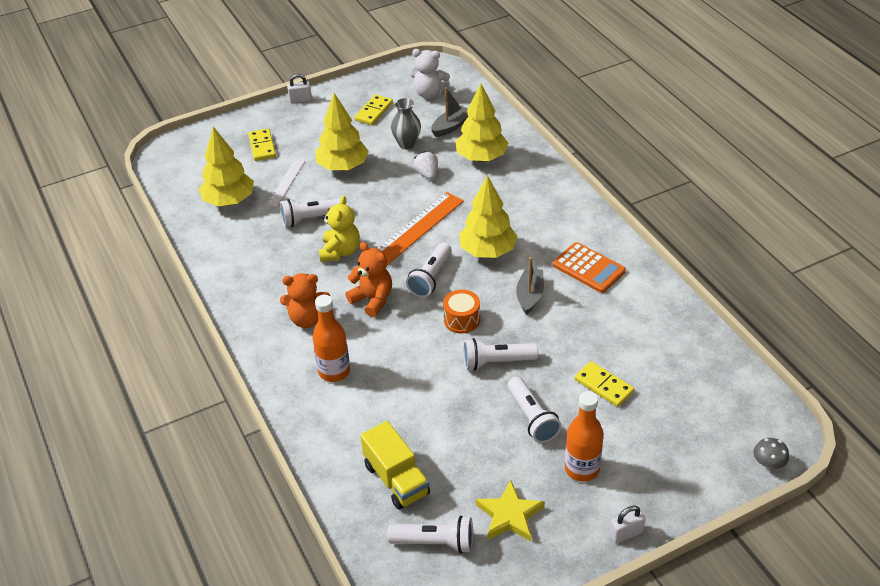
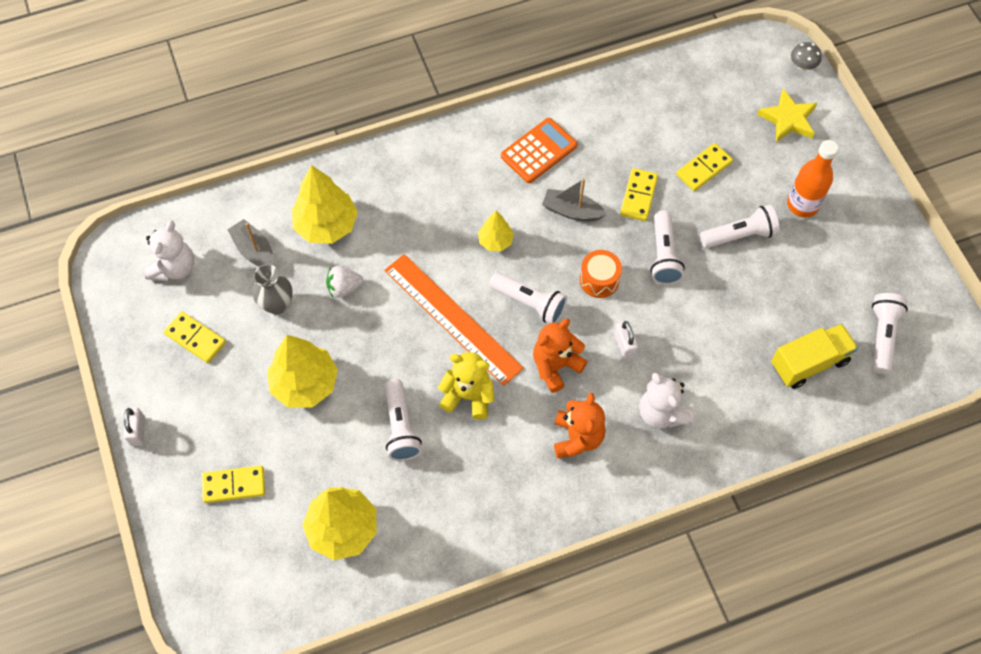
camera: 85 degrees left, 20 degrees up
white ruler [266,159,305,207] -> none
orange bottle [312,295,350,382] -> white teddy bear [639,373,693,429]
yellow tree [459,175,517,258] -> yellow tree [478,211,514,251], size x0.54
yellow star [476,480,545,542] -> yellow star moved to [757,89,817,142]
white padlock [609,506,646,544] -> white padlock moved to [614,321,638,359]
none -> yellow domino [620,168,658,221]

